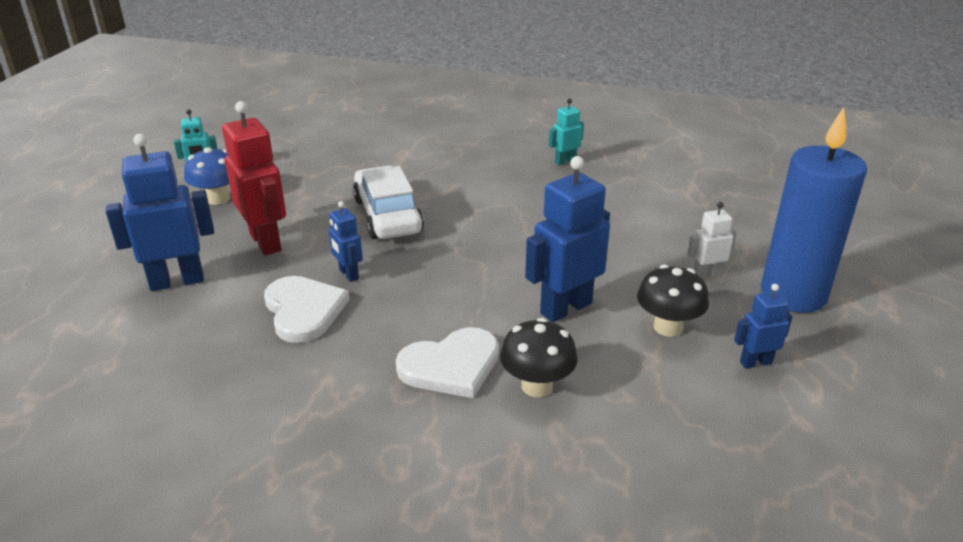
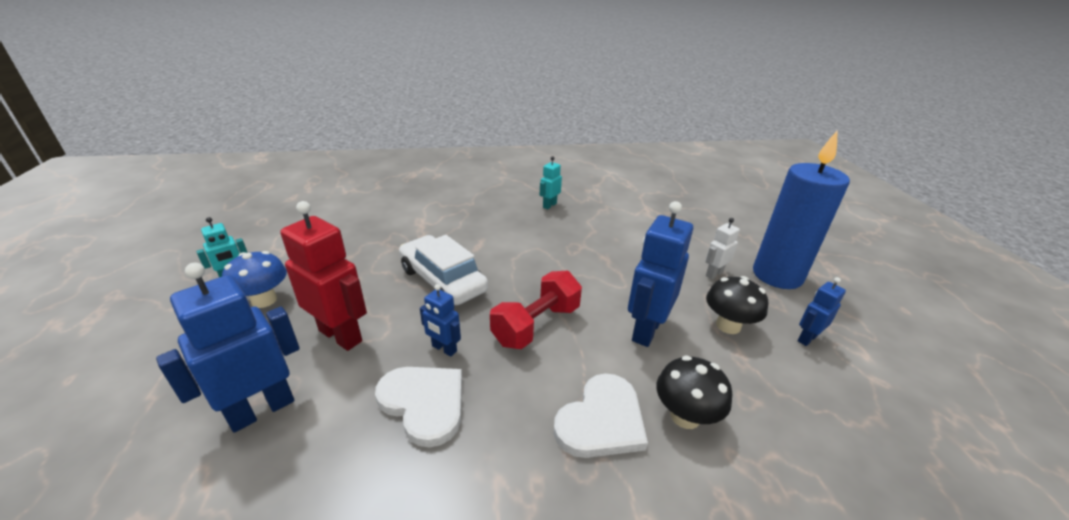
camera: 25 degrees left, 0 degrees up
none -> red dumbbell [490,271,582,349]

